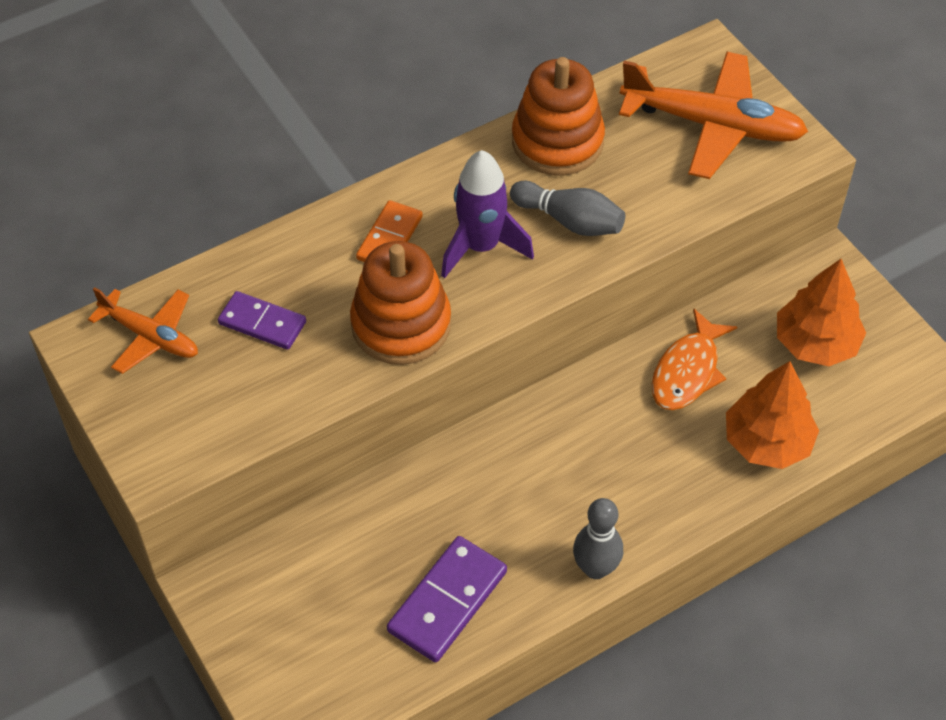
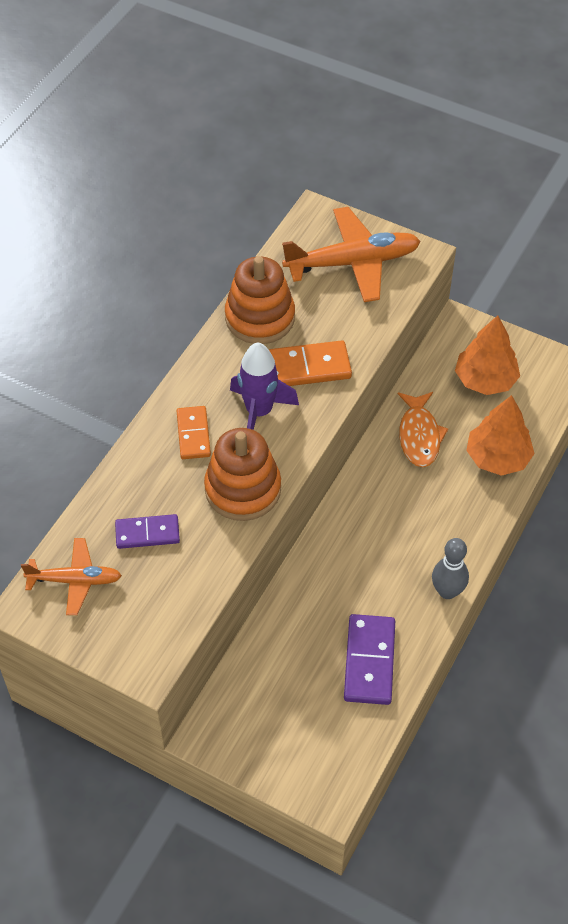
camera: 30 degrees left, 0 degrees up
grey bowling pin [510,180,625,236] -> orange domino [269,340,352,386]

